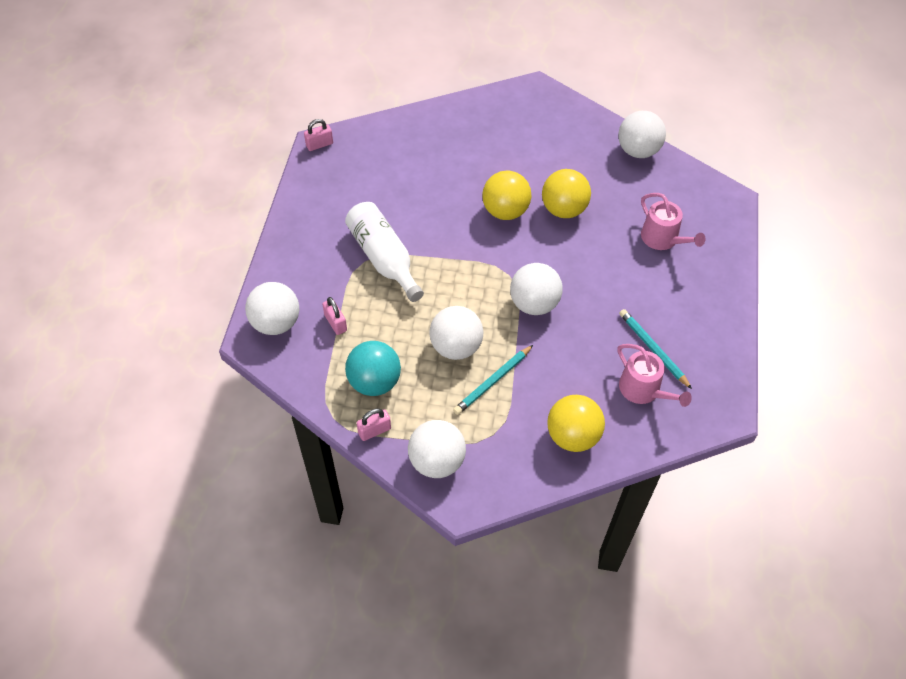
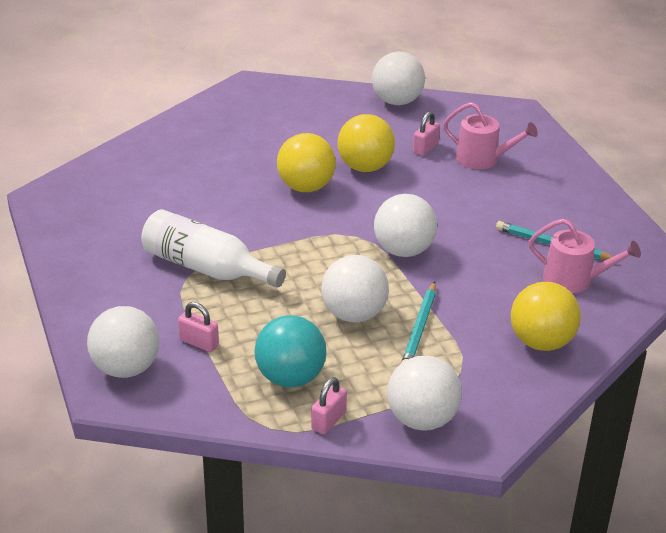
camera: 30 degrees left, 20 degrees down
pink padlock [304,119,333,151] -> pink padlock moved to [413,111,440,156]

